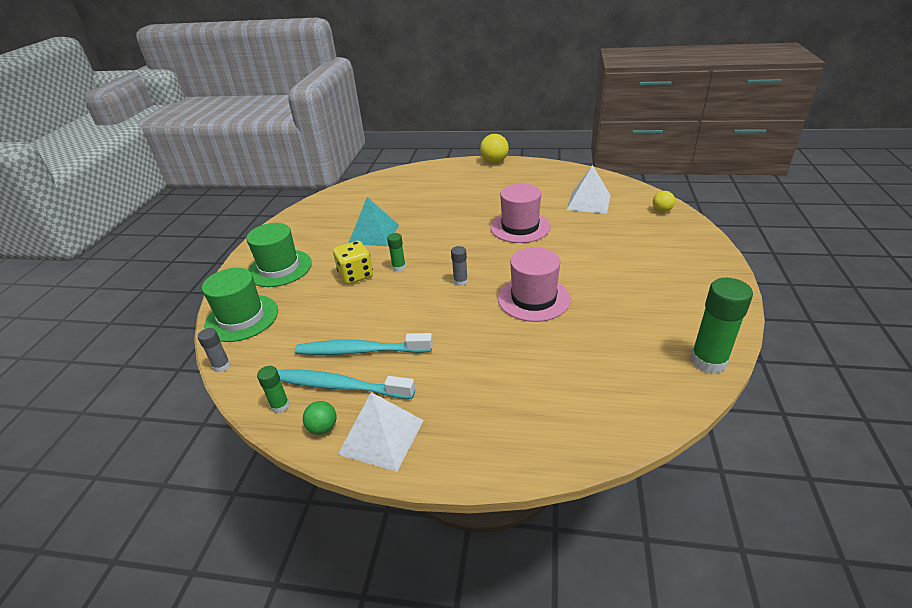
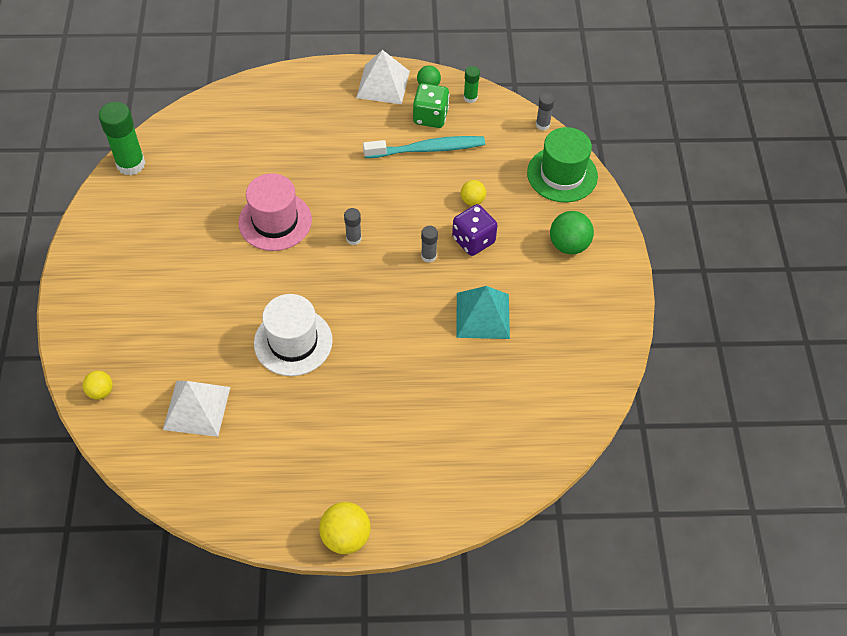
camera: 165 degrees right, 20 degrees up
green hat [246,223,312,287] -> green ball [550,211,594,254]
turquoise toothbrush [277,370,415,399] -> green dice [413,83,449,128]
yellow dice [333,241,373,284] -> purple dice [452,204,498,256]
green glue stick [387,233,406,272] -> grey glue stick [421,226,438,263]
pink hat [490,184,551,243] -> white hat [254,294,333,376]
none -> yellow ball [461,180,486,206]

